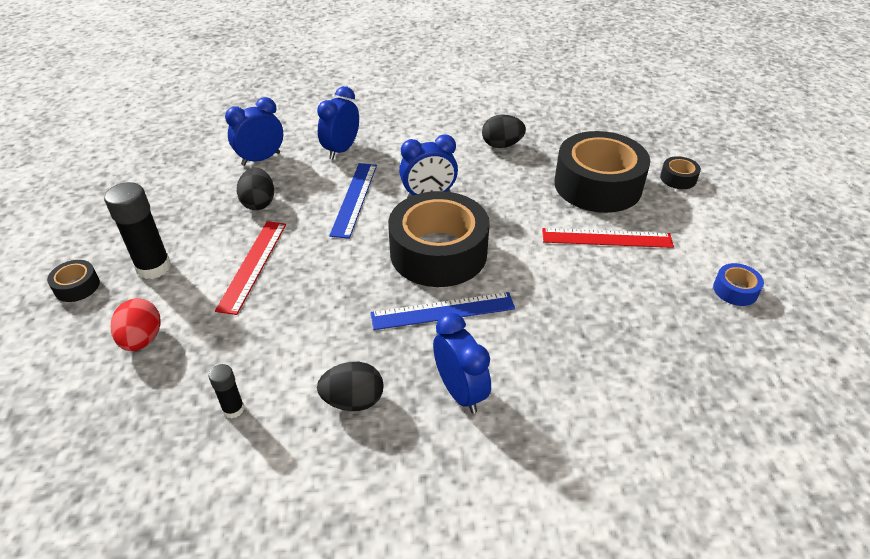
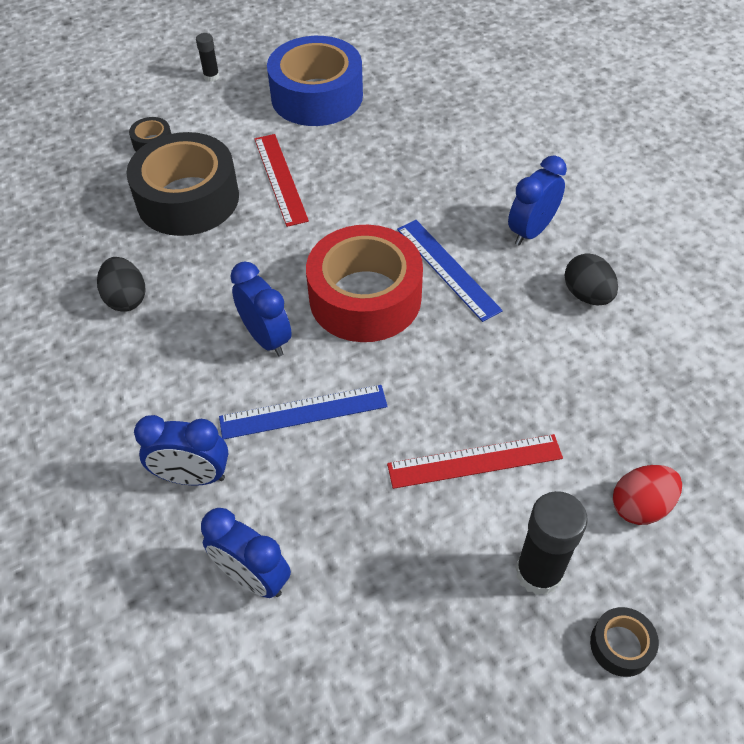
camera: 110 degrees left, 10 degrees up
black glue stick [209,364,244,418] -> black glue stick moved to [196,33,220,82]
black egg [237,168,274,210] -> none
black tape [388,191,490,287] -> red tape [306,225,423,342]
blue tape [713,263,764,306] -> blue tape [267,36,363,126], size x2.42

